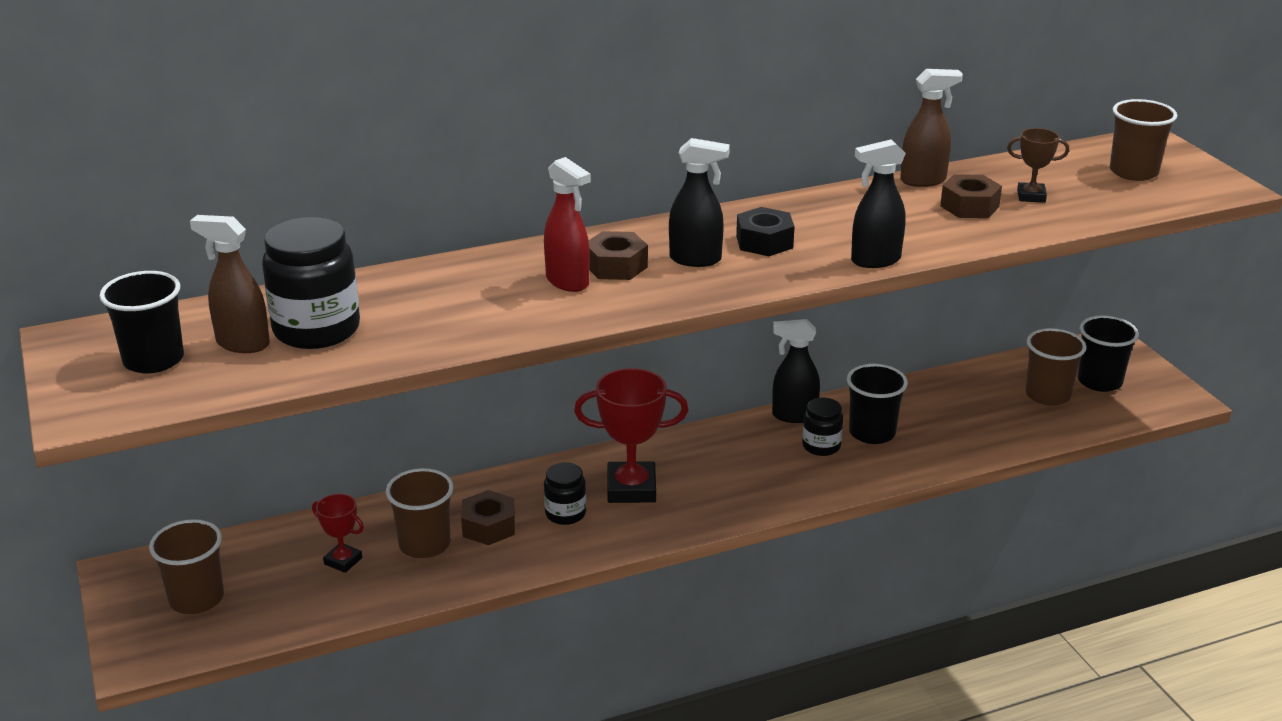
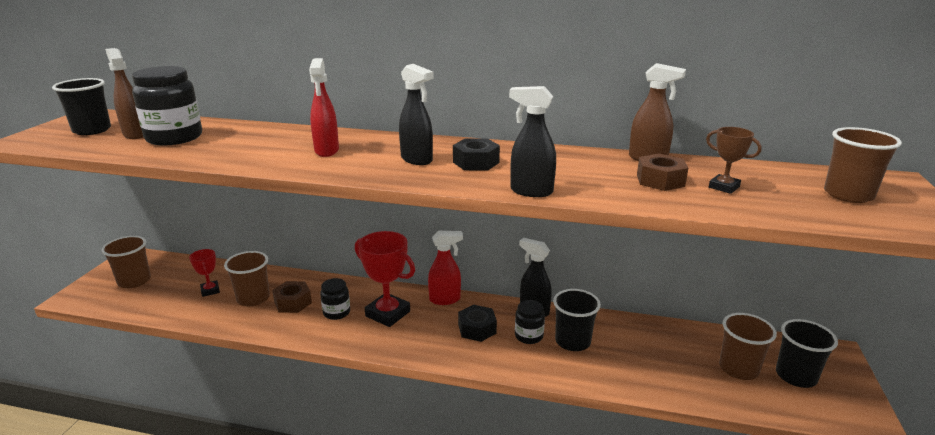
camera: 35 degrees right, 5 degrees down
brown nut [589,231,648,280] -> none
none -> red spray bottle [428,231,463,305]
none -> black nut [458,305,497,342]

